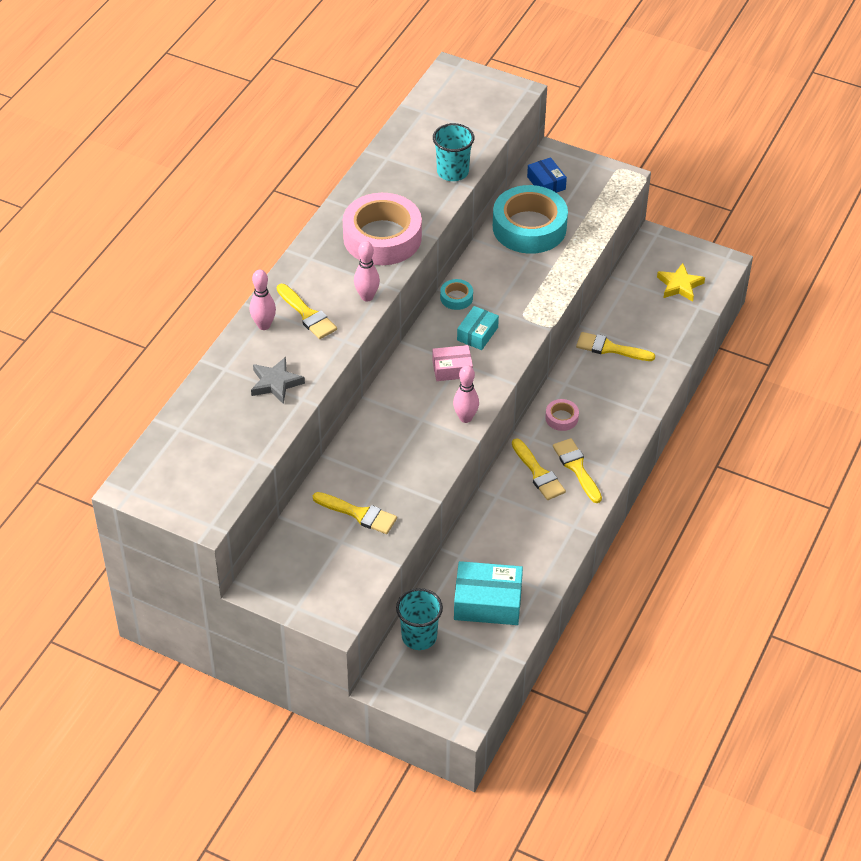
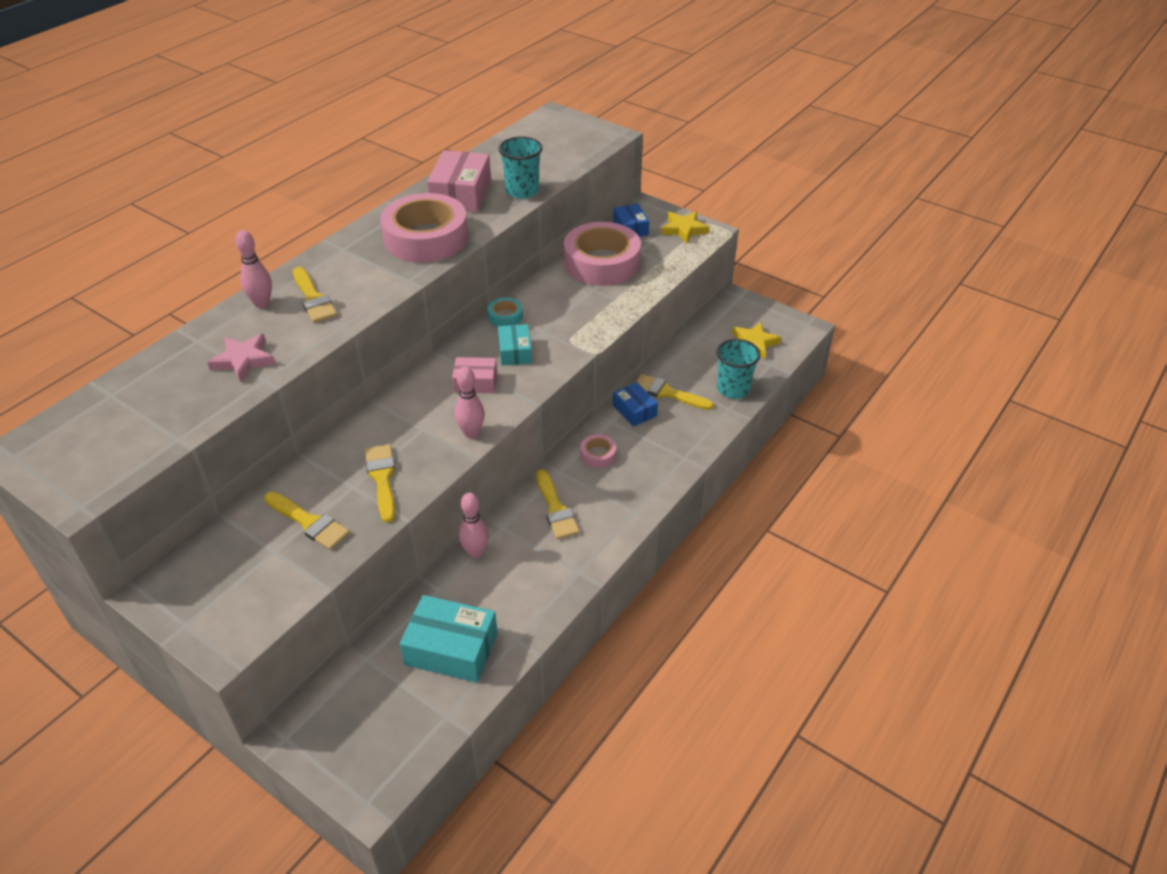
camera: 10 degrees right, 5 degrees down
grey star [251,357,305,404] -> pink star [207,334,276,382]
pink bowling pin [354,241,380,302] -> pink bowling pin moved to [459,493,489,558]
turquoise cup [396,588,443,650] -> turquoise cup moved to [716,339,761,399]
turquoise box [457,306,499,350] -> turquoise box turned 45 degrees counterclockwise [498,324,532,366]
turquoise tape [493,185,568,254] -> pink tape [564,222,641,286]
yellow brush [553,438,602,503] -> yellow brush moved to [365,444,395,523]
none -> pink box [427,150,491,212]
none -> blue box [613,382,658,427]
none -> yellow star [661,211,710,244]

